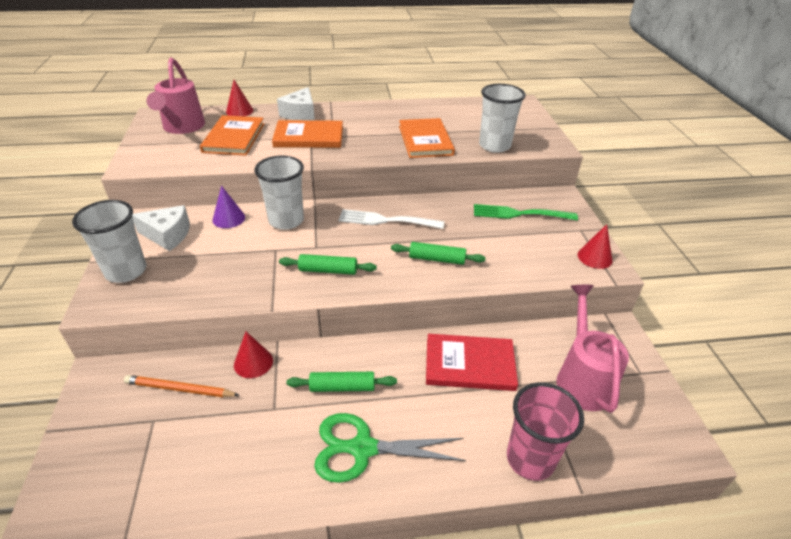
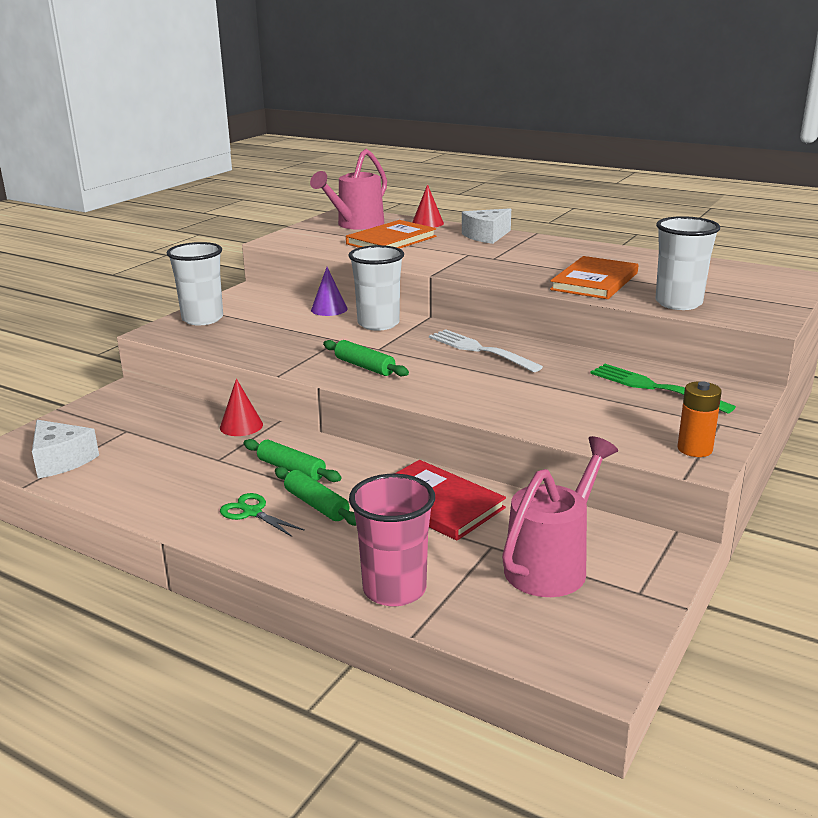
camera: 40 degrees right, 15 degrees down
orange pencil [124,375,239,397] -> none
white cheese [132,205,190,251] -> white cheese moved to [32,420,99,478]
orange book [272,120,343,148] -> none
green scissors [314,413,466,483] -> green scissors [220,493,305,537], size x0.56
green rolling pin [391,242,486,265] -> green rolling pin moved to [275,467,357,526]
red cone [578,224,613,269] -> orange battery [677,381,722,457]

